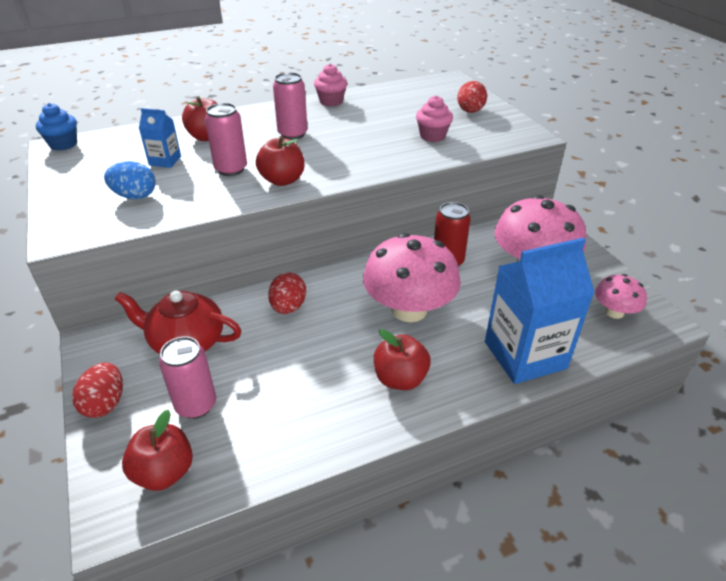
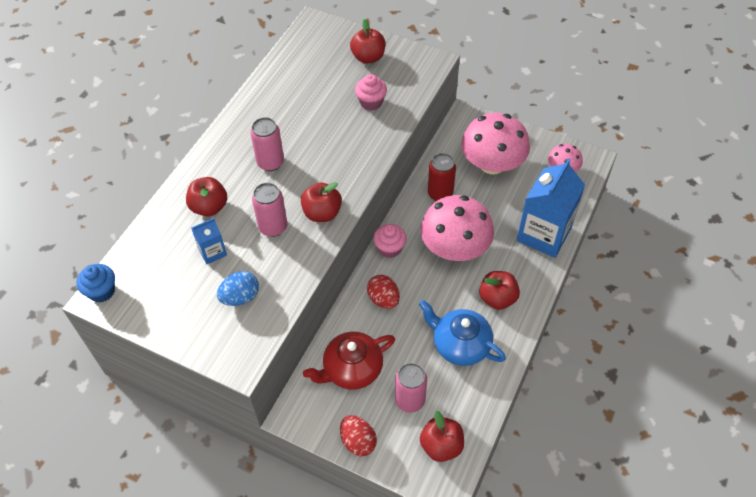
camera: 40 degrees left, 15 degrees up
pink cupcake [314,64,347,106] -> pink cupcake moved to [374,224,407,258]
red egg [457,81,487,113] -> red apple [350,19,385,64]
none -> blue teapot [419,300,506,366]

